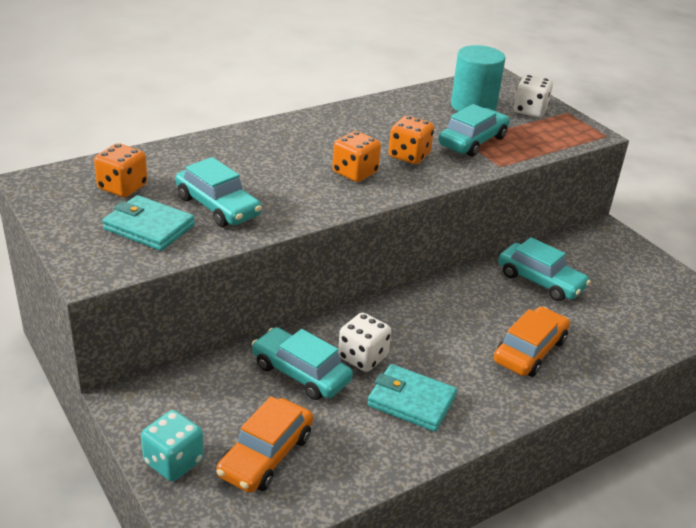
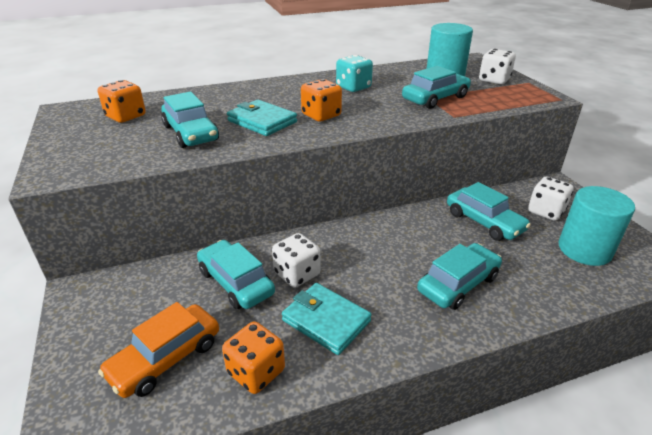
camera: 15 degrees right, 0 degrees up
turquoise wallet [102,195,195,251] -> turquoise wallet moved to [227,100,297,136]
turquoise dice [141,410,204,481] -> turquoise dice moved to [336,55,373,92]
orange dice [389,116,434,164] -> orange dice moved to [222,321,285,394]
orange car [494,306,570,377] -> turquoise car [417,243,502,310]
none -> white dice [528,177,573,221]
none -> turquoise cylinder [558,186,635,266]

